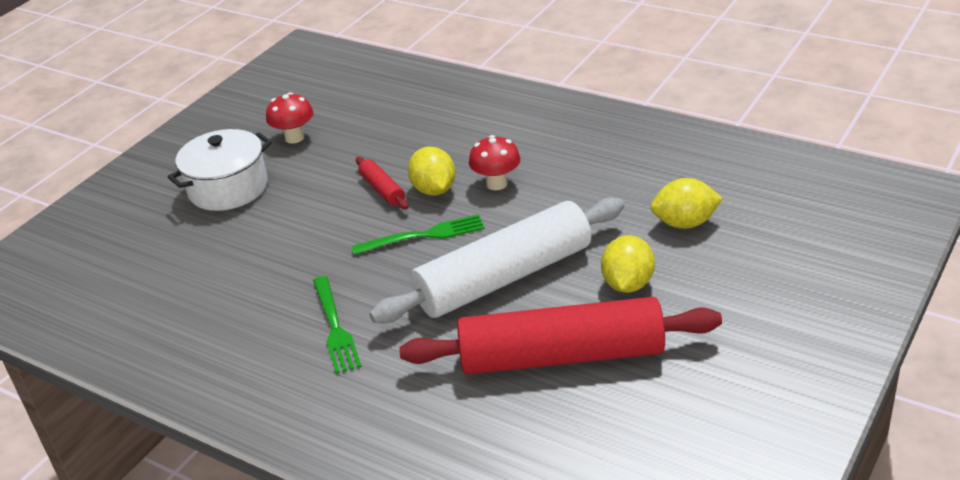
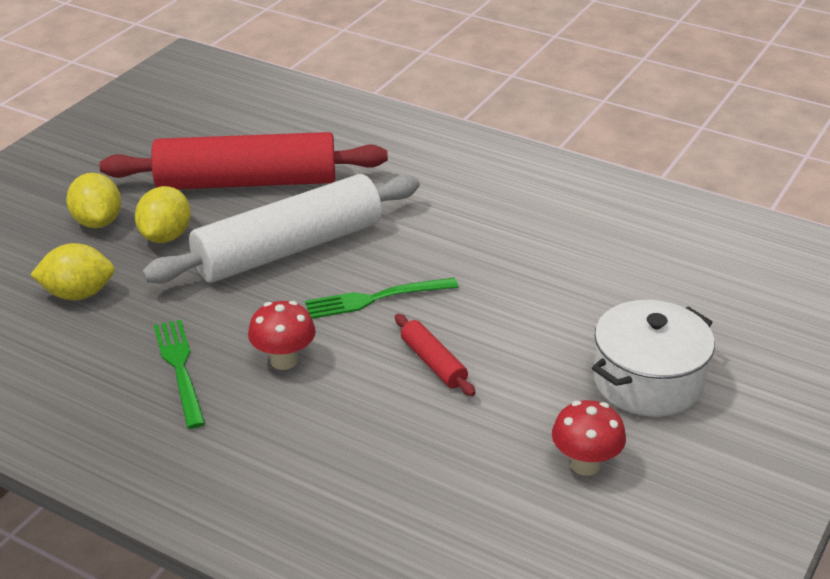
camera: 175 degrees right, 0 degrees up
green fork [313,276,362,374] -> green fork moved to [154,320,205,429]
yellow lemon [408,146,456,196] -> yellow lemon moved to [66,173,121,228]

